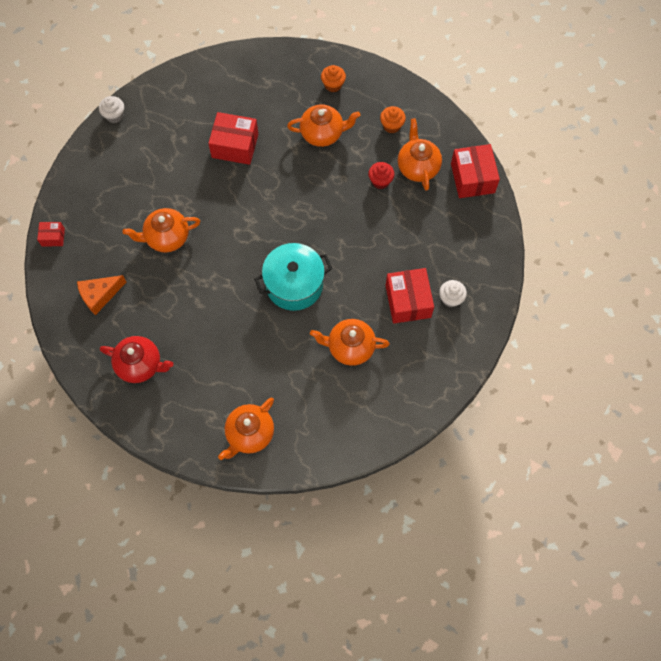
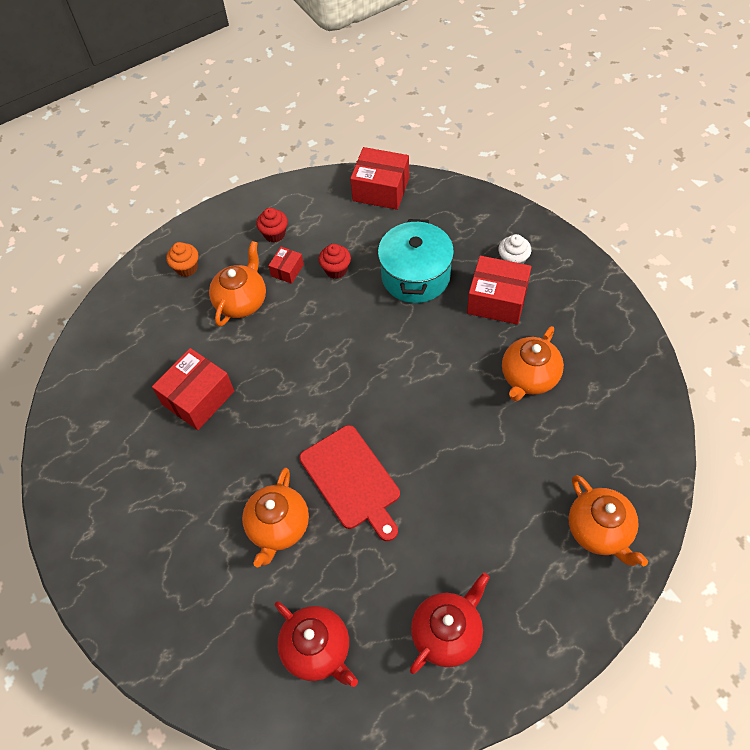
camera: 60 degrees left, 10 degrees down
red box [37,222,65,246] -> red box moved to [268,247,304,284]
orange cheese [77,275,126,315] -> red teapot [275,601,358,687]
white cupcake [99,96,124,123] -> none
turquoise pot [254,243,332,311] -> turquoise pot moved to [378,219,454,303]
orange cupcake [380,106,406,133] -> red cupcake [256,208,288,242]
orange teapot [398,118,442,191] -> none
none -> red cutting board [299,425,400,541]

